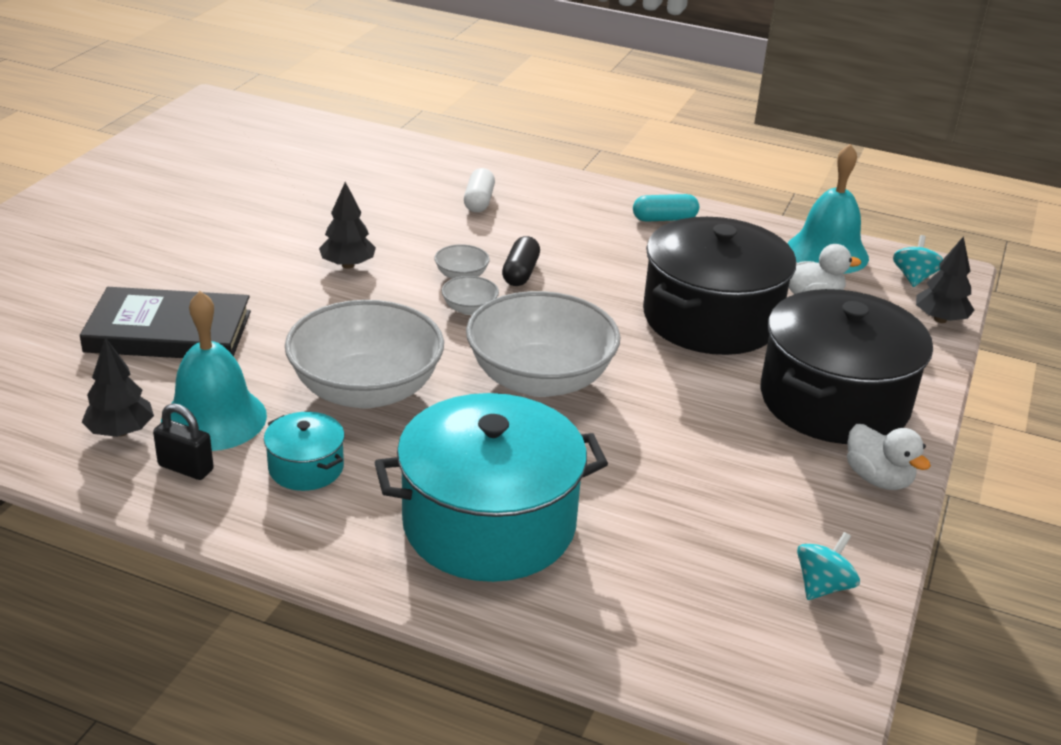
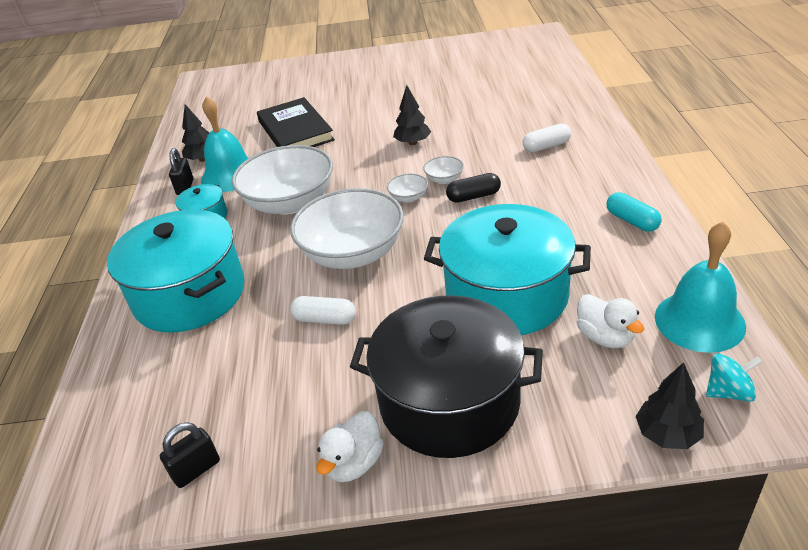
camera: 70 degrees right, 5 degrees up
black pot [643,217,796,355] -> turquoise pot [424,204,591,335]
turquoise spinning top [797,532,860,600] -> black padlock [160,422,220,488]
none -> white capsule [290,296,356,325]

